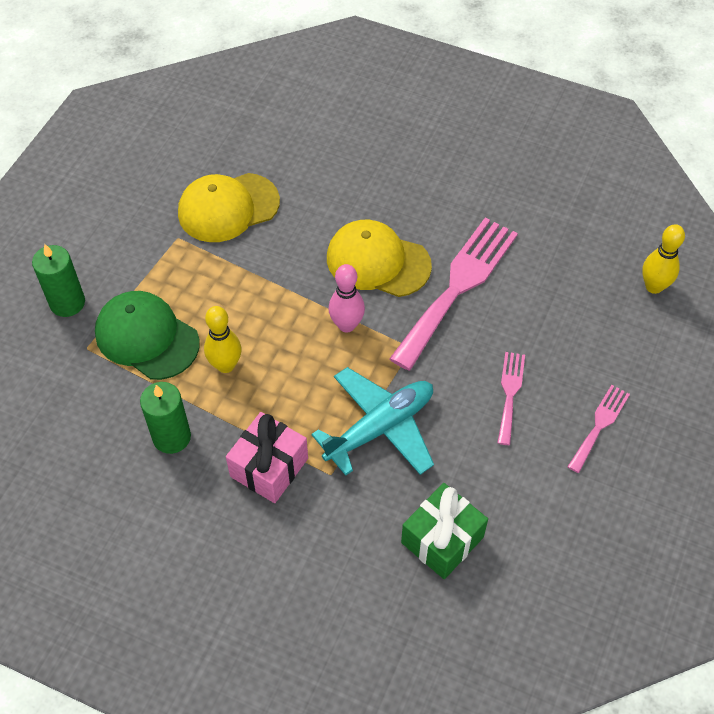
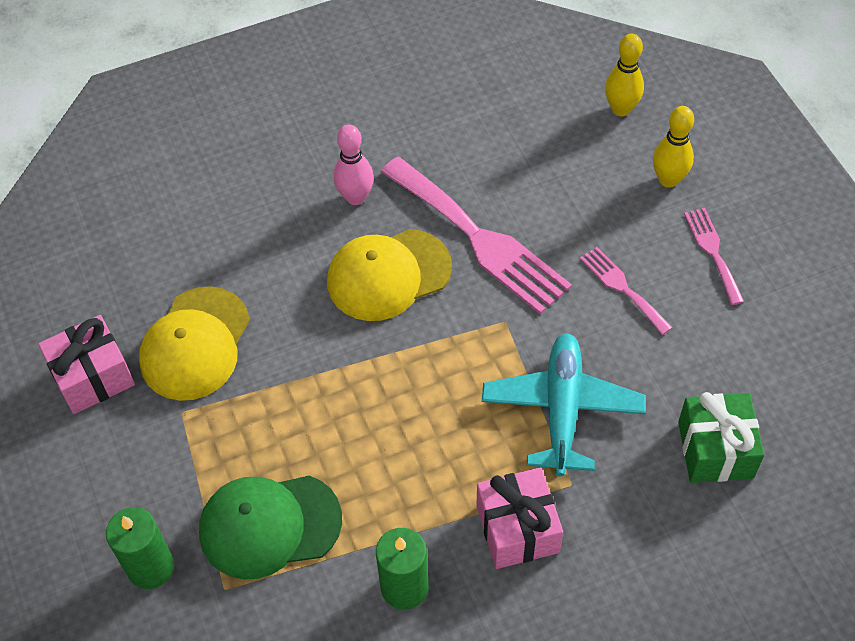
camera: 45 degrees left, 0 degrees up
yellow bowling pin [204,306,241,373] -> yellow bowling pin moved to [653,106,694,188]
pink bowling pin [329,264,365,332] -> pink bowling pin moved to [334,124,374,205]
pink fork [389,218,518,370] -> pink fork turned 150 degrees clockwise [381,157,572,314]
none -> pink gift [38,315,135,414]

